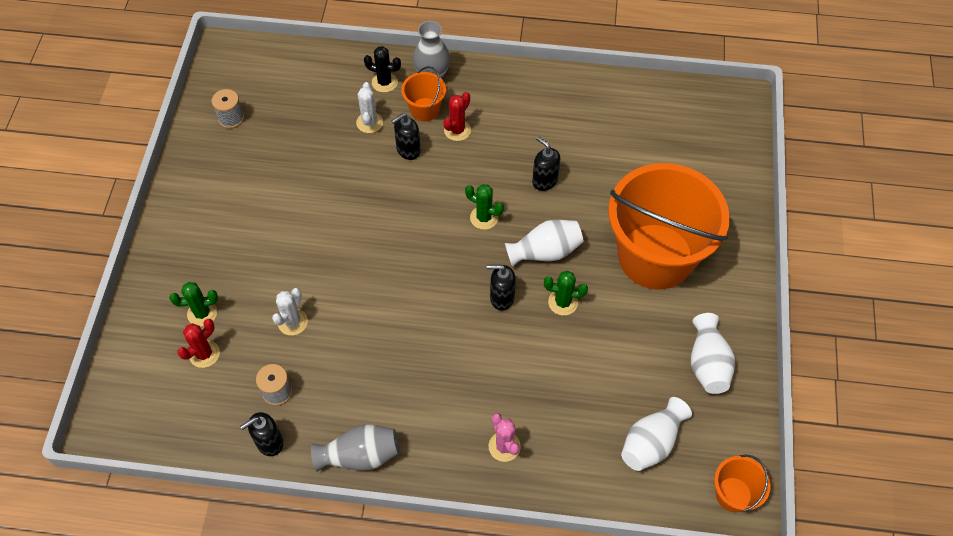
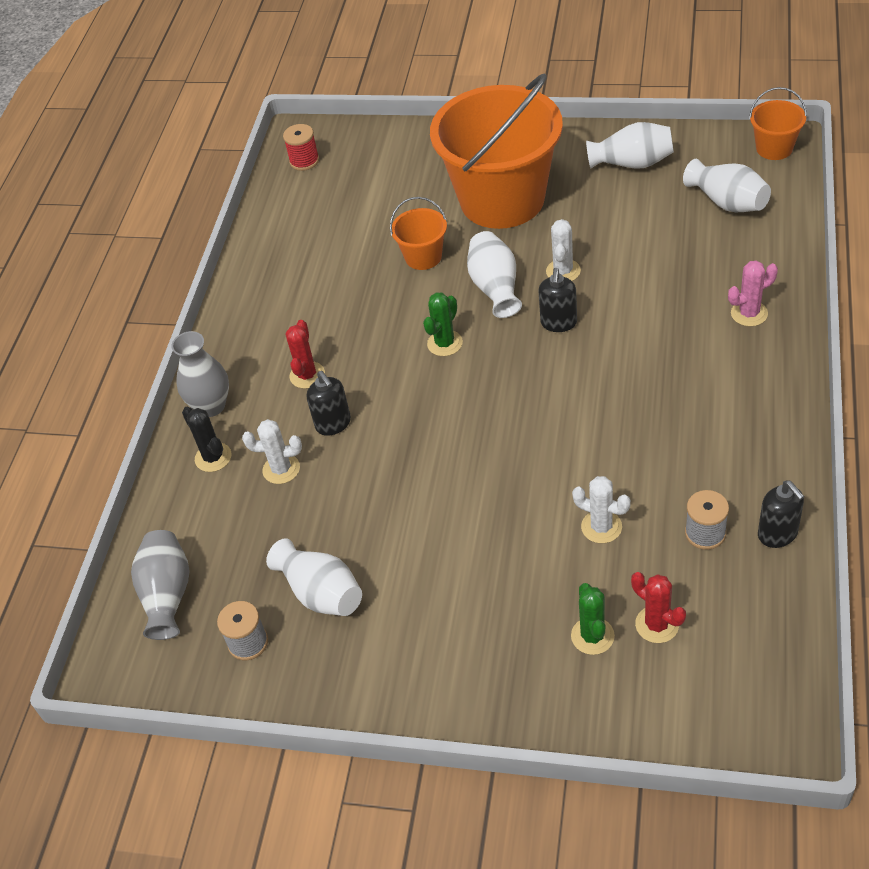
camera: 80 degrees left, 10 degrees down
grey vase [311,424,399,472] -> grey vase moved to [131,530,189,640]
black cactus [364,46,401,93] -> black cactus turned 60 degrees counterclockwise [182,407,231,472]
orange bucket [401,66,446,121] -> orange bucket moved to [390,197,447,270]
red cactus [444,92,471,141] -> red cactus turned 60 degrees clockwise [286,320,325,389]
black soap dispenser [532,136,560,191] -> none
green cactus [544,270,588,315] -> white cactus [546,219,581,281]
none -> white vase [266,538,362,616]
none -> red spool [283,124,319,171]

